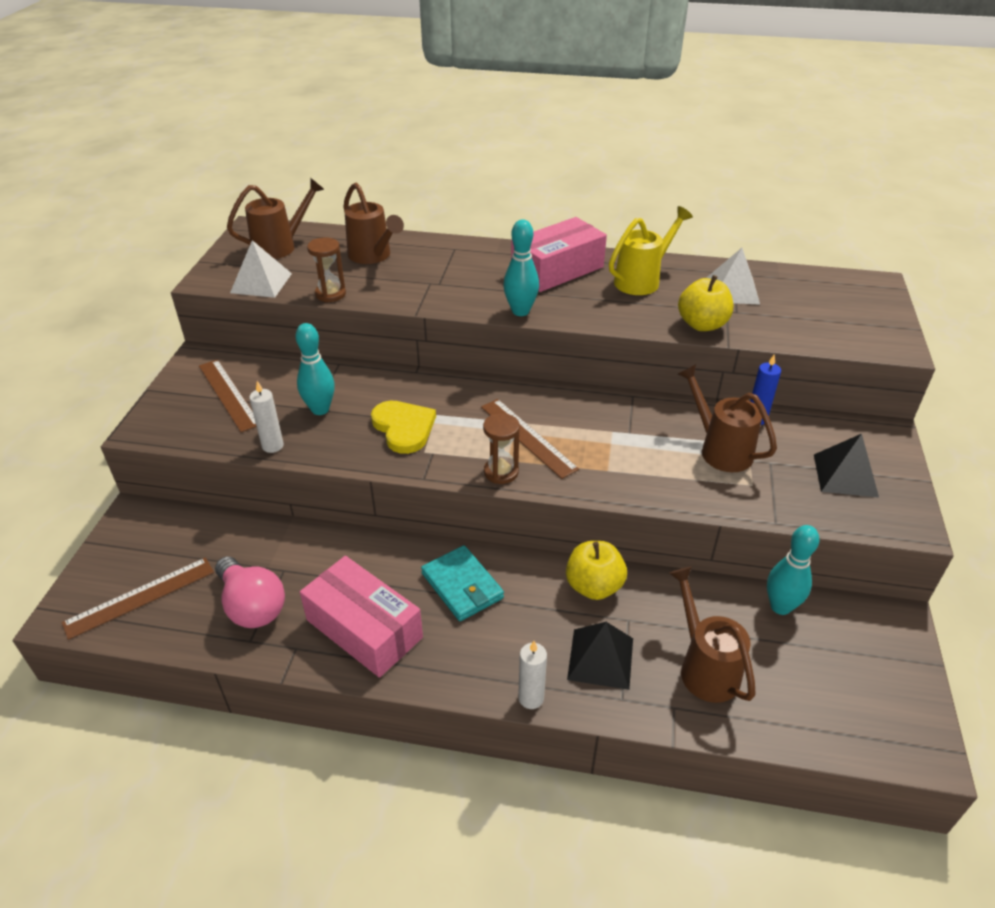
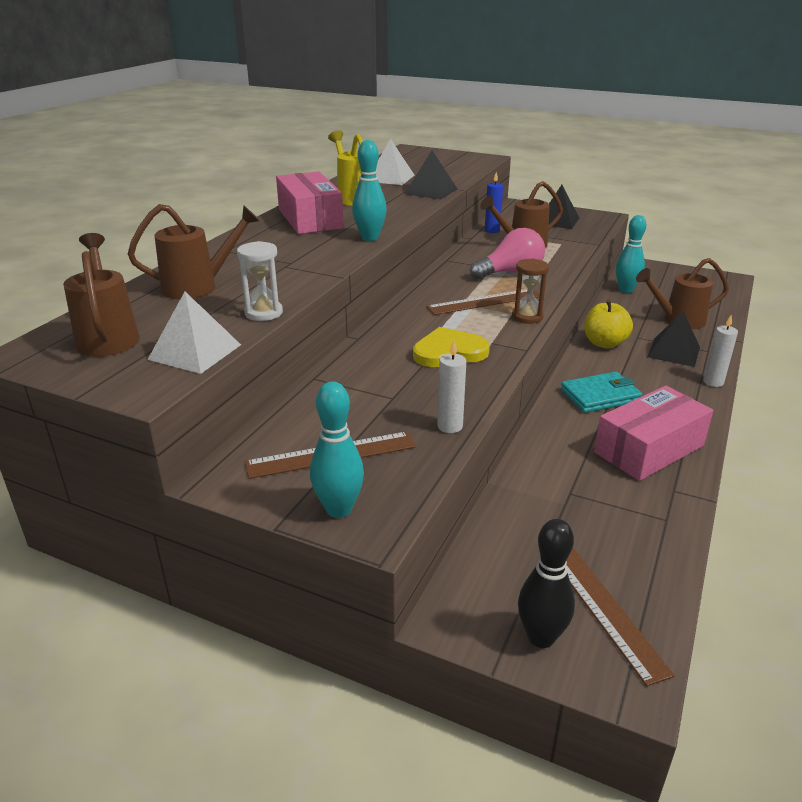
camera: 75 degrees left, 10 degrees down
pink light bulb [215,557,285,628] -> pink light bulb moved to [470,228,545,280]
turquoise bowling pin [295,323,335,415] -> turquoise bowling pin moved to [310,382,364,518]
brown hourglass [307,237,346,302] -> white hourglass [237,241,283,321]
yellow apple [678,275,733,331] -> black pyramid [405,150,457,200]
none -> black bowling pin [518,519,575,648]

